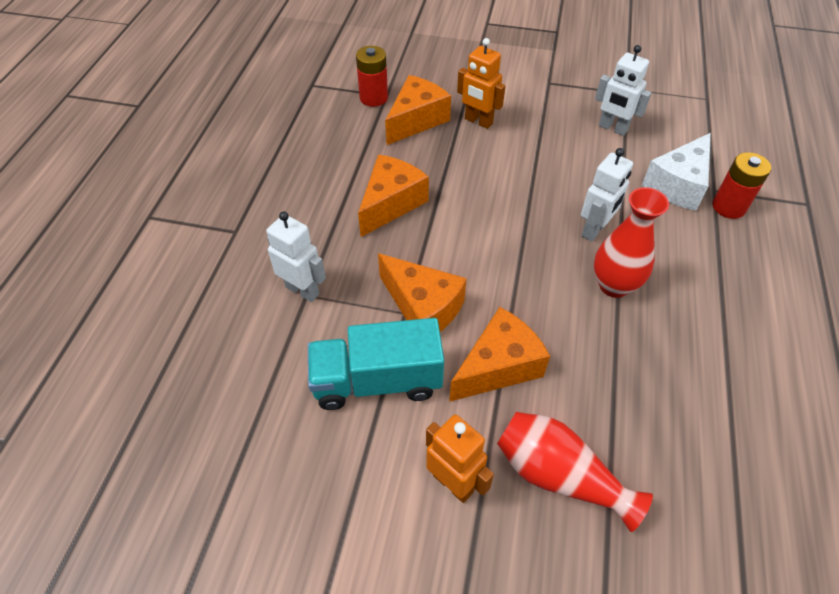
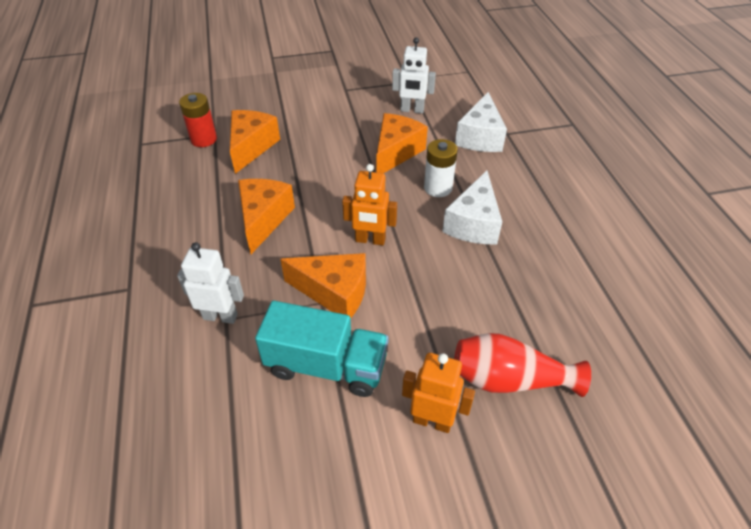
camera: 25 degrees left, 5 degrees down
turquoise truck [308,318,444,410] -> turquoise truck turned 135 degrees counterclockwise [255,301,389,397]
orange cheese [449,307,550,402] -> orange cheese moved to [376,113,428,173]
orange robot [457,38,505,129] -> orange robot moved to [342,164,397,245]
white robot [581,148,633,242] -> white battery [424,139,458,197]
red vase [594,187,669,298] -> white cheese [442,171,502,244]
red battery [712,152,771,219] -> none

